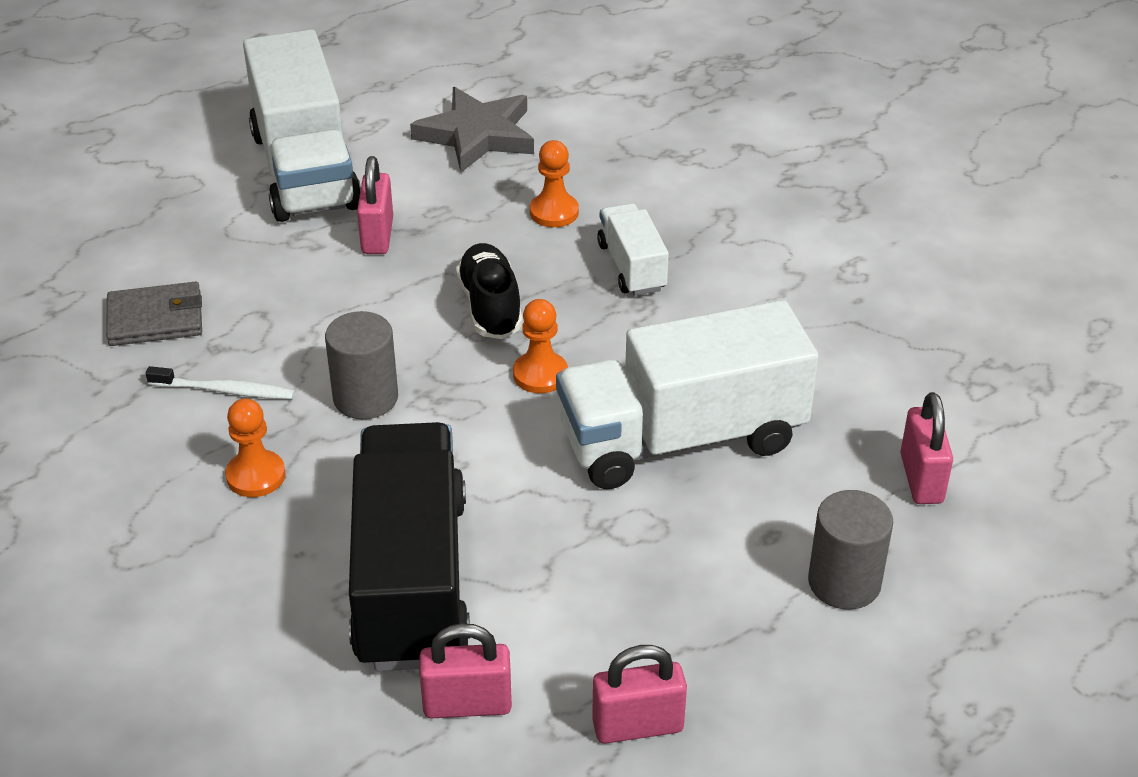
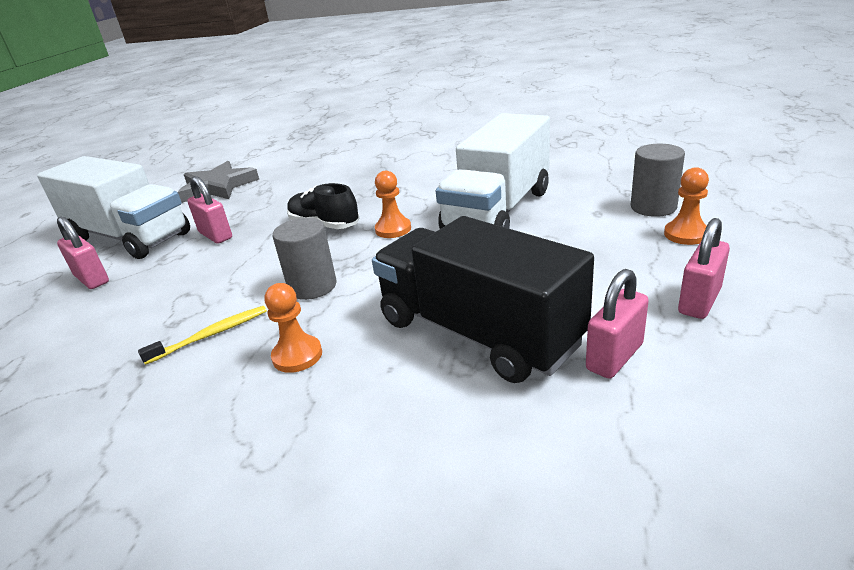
camera: 40 degrees left, 10 degrees down
grey wallet [106,282,202,346] -> none
white toothbrush [146,366,295,399] -> yellow toothbrush [138,306,267,365]
orange pawn [530,140,579,227] -> orange pawn moved to [664,167,709,245]
white truck [597,203,669,296] -> none
pink padlock [901,392,953,504] -> pink padlock moved to [57,217,109,289]

